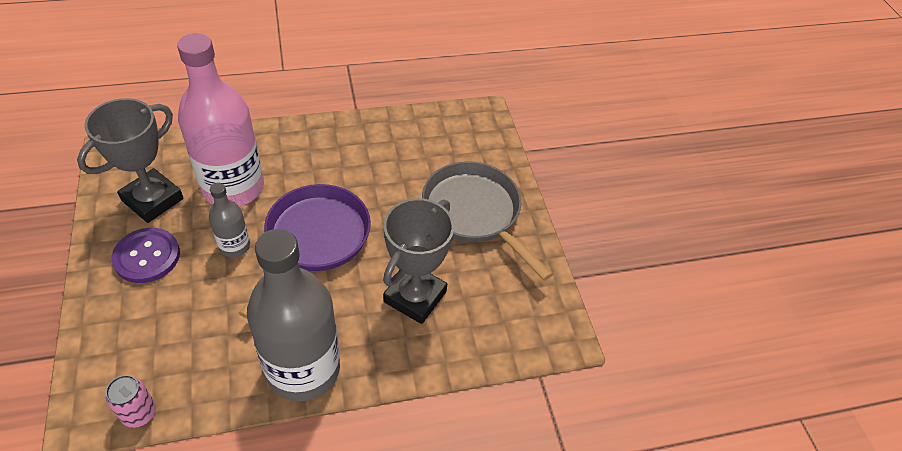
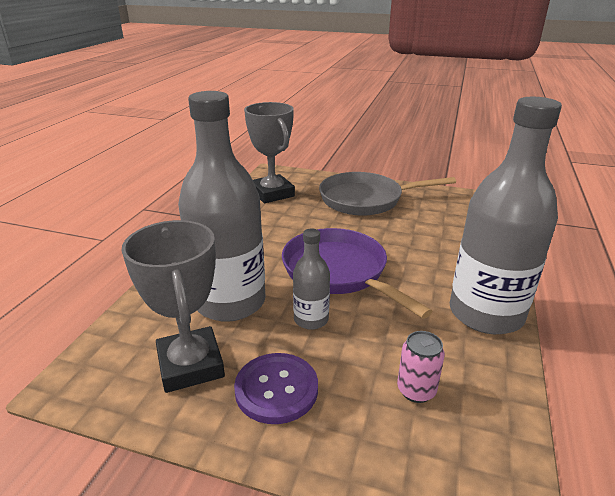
camera: 55 degrees left, 20 degrees down
pink can [106,375,156,428] -> pink can moved to [397,331,445,403]
pink bottle [177,33,264,206] -> grey bottle [178,91,266,322]
grey trophy [383,198,454,324] -> grey trophy moved to [244,102,295,203]

